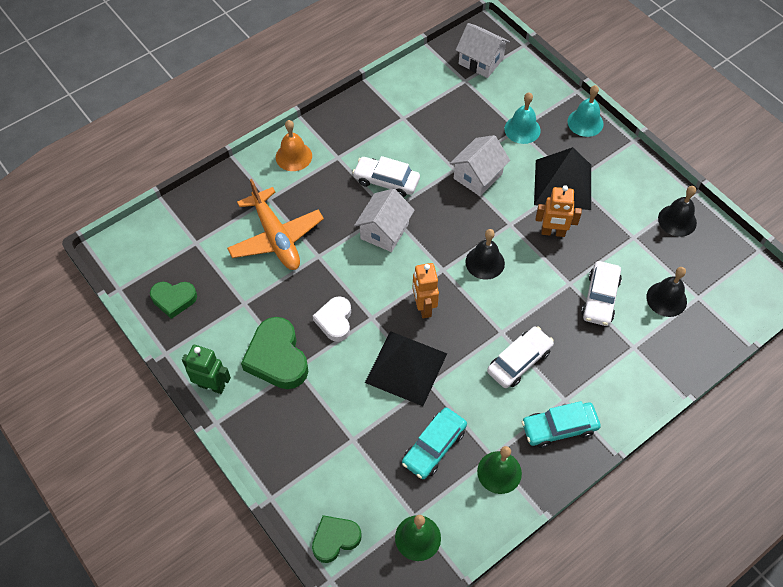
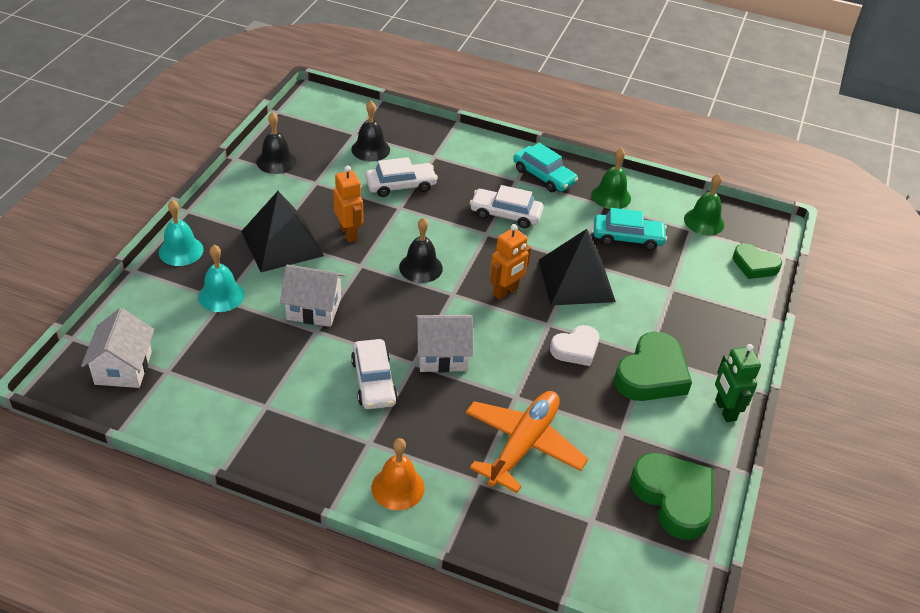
camera: 125 degrees left, 15 degrees down
green heart [150,282,197,319] -> green heart [630,453,713,540], size x1.60

